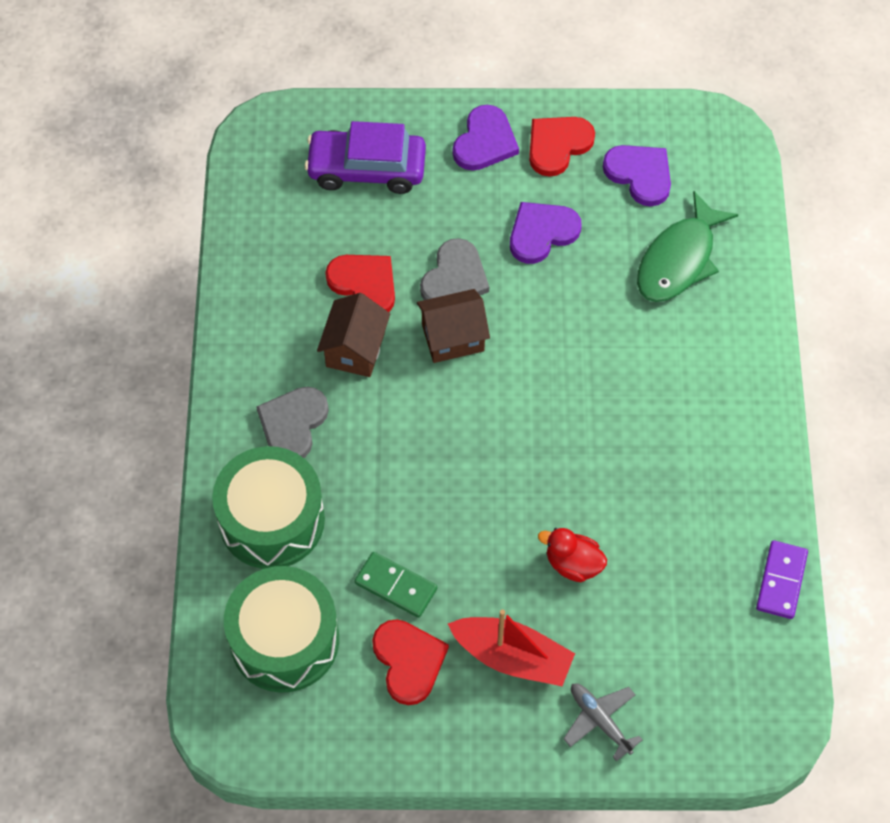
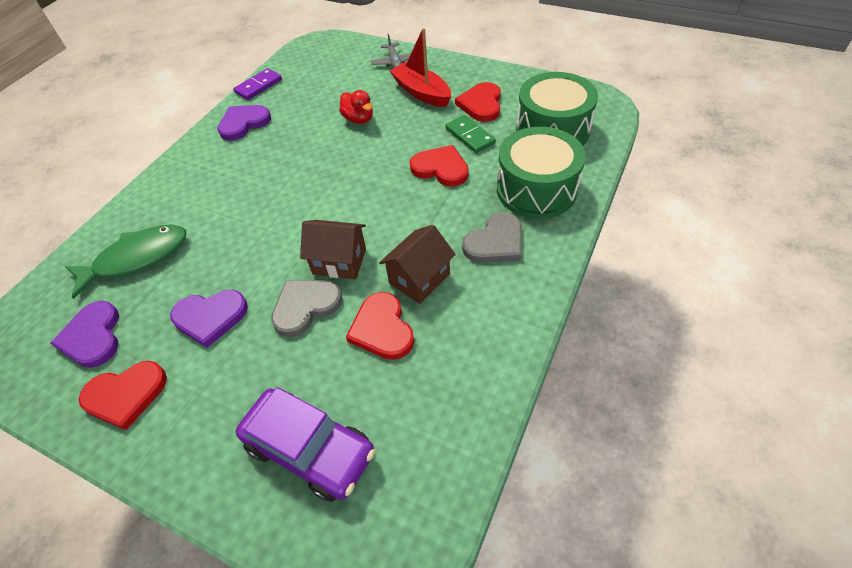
camera: 150 degrees left, 10 degrees down
purple heart [453,105,519,171] -> purple heart moved to [217,105,271,141]
none -> red heart [410,145,469,187]

